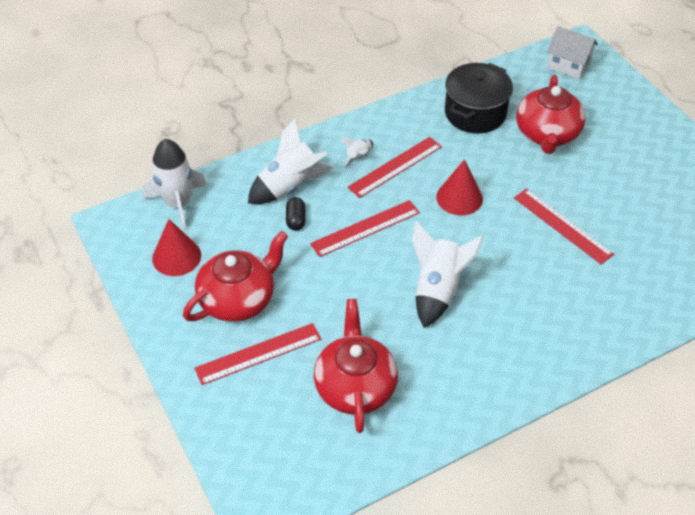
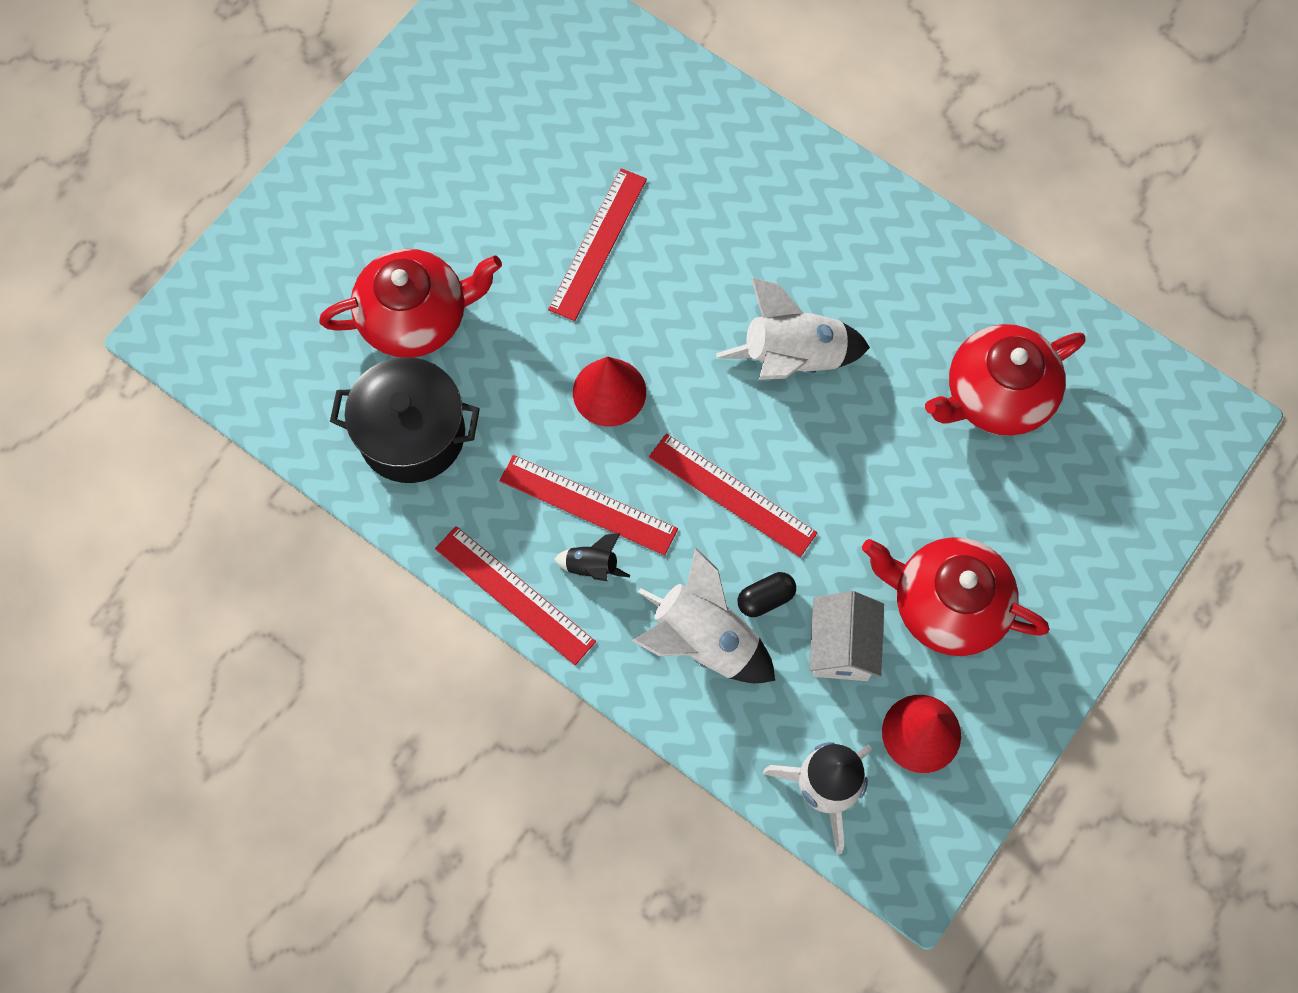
camera: 115 degrees left, 20 degrees up
red ruler [194,323,321,385] -> red ruler moved to [435,526,596,665]
white rocket [340,137,373,168] -> black rocket [554,533,630,581]
white house [547,26,598,79] -> white house moved to [809,591,884,681]

